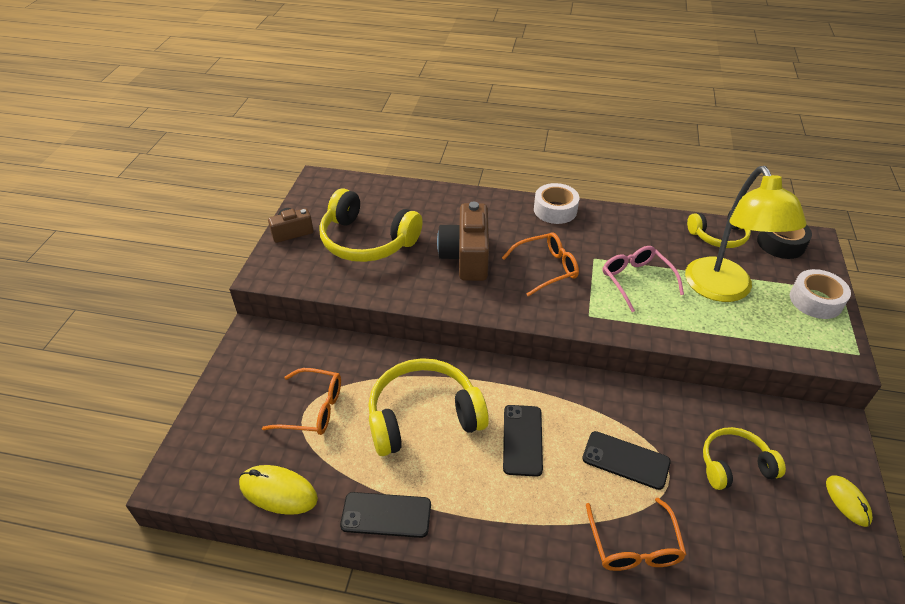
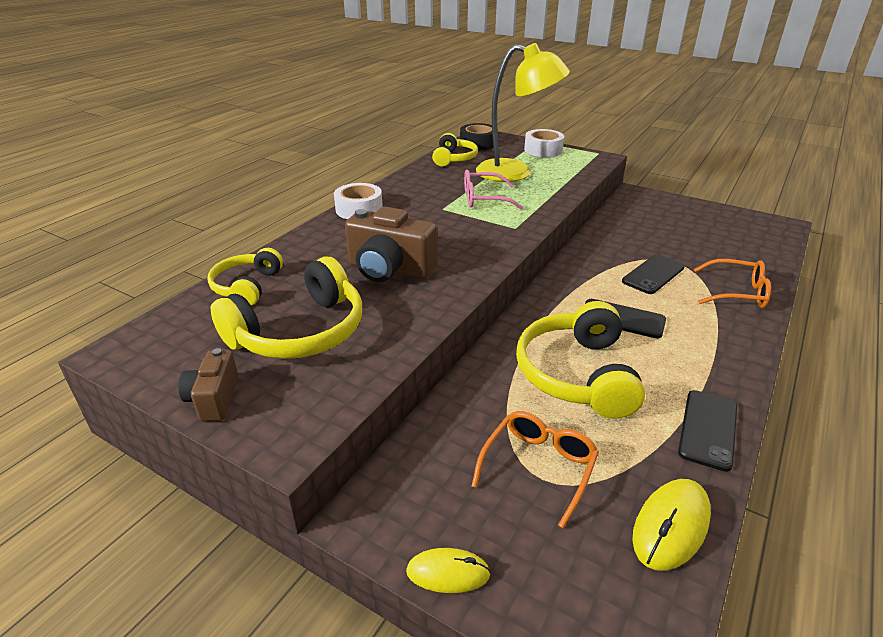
camera: 70 degrees left, 10 degrees down
orange glasses [502,232,579,297] -> none
yellow headphones [703,427,786,490] -> yellow headphones moved to [207,248,283,306]
yellow mouse [826,475,873,527] -> yellow mouse moved to [406,548,491,593]

